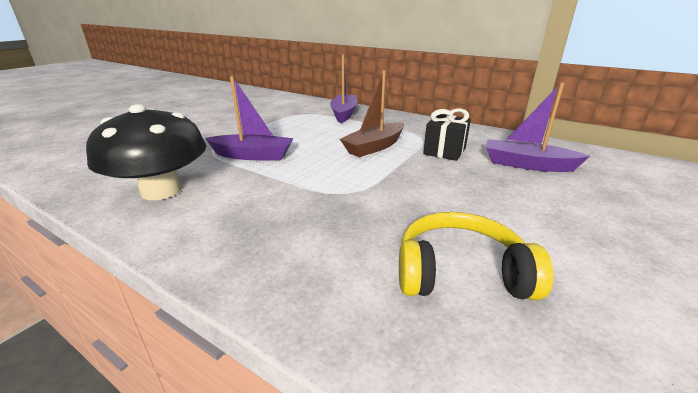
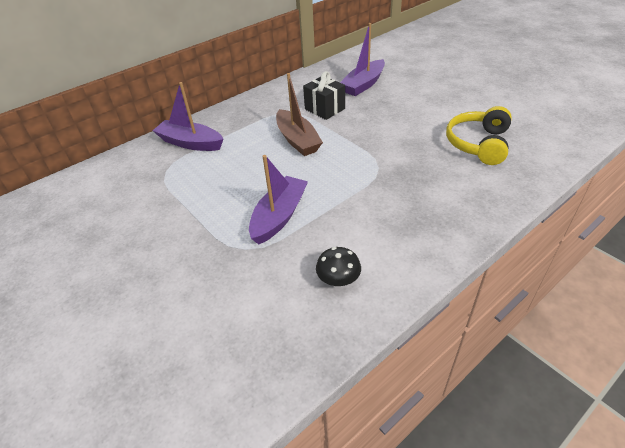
camera: 70 degrees left, 15 degrees up
black mushroom [86,104,206,200] -> black mushroom [316,247,361,286], size x0.44

